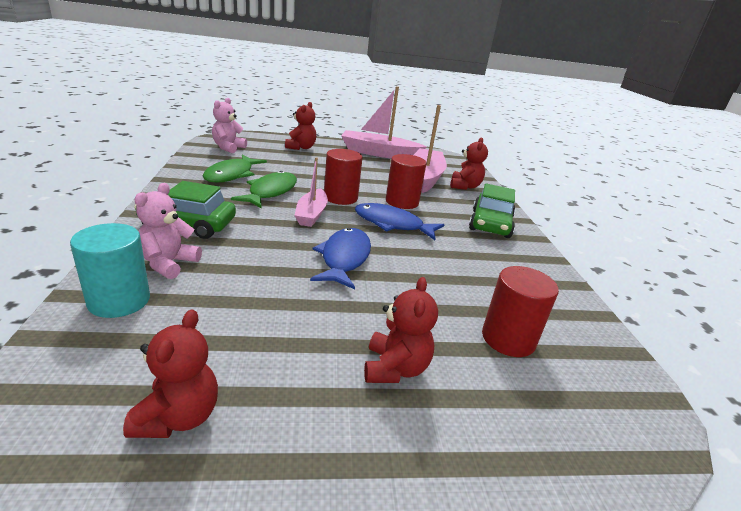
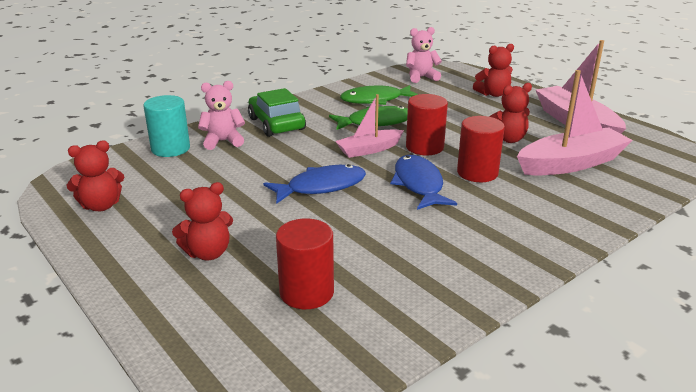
camera: 60 degrees right, 0 degrees up
red teddy bear [450,137,488,190] -> red teddy bear moved to [489,83,532,143]
green car [469,183,515,238] -> none

